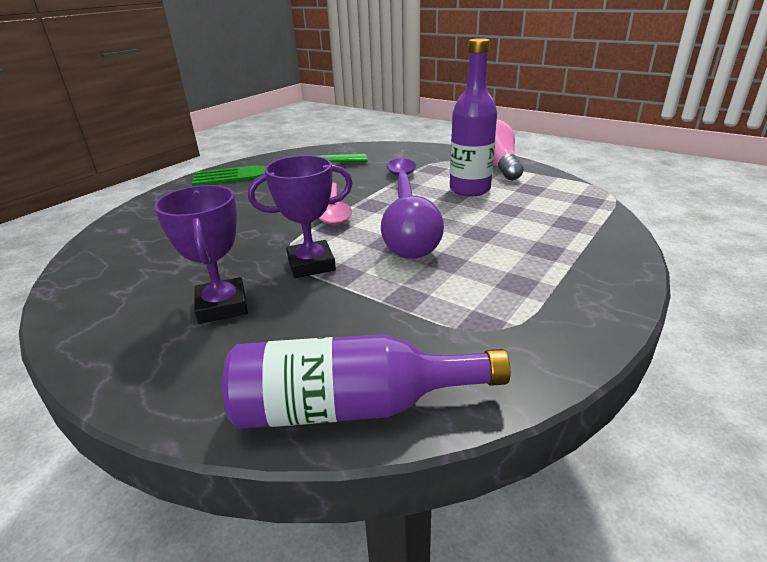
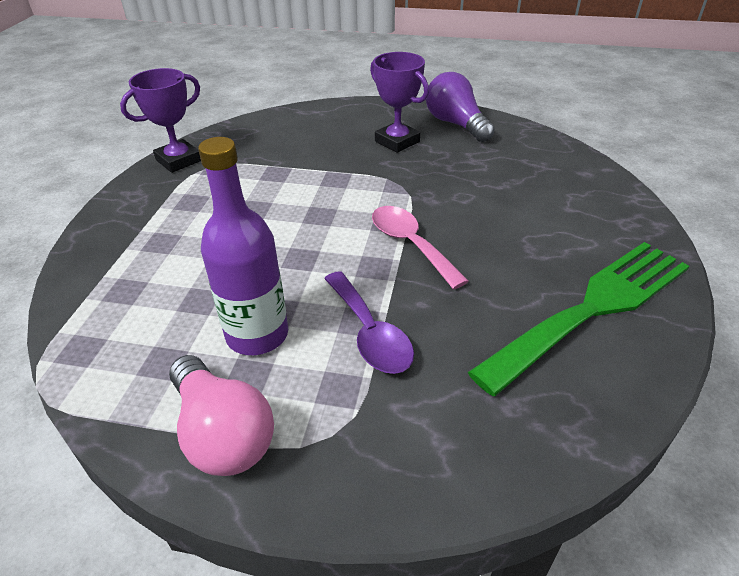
camera: 155 degrees right, 10 degrees up
purple bottle [222,334,511,429] -> none
purple trophy [248,155,353,278] -> purple trophy moved to [120,68,201,173]
purple light bulb [381,195,444,259] -> purple light bulb moved to [426,72,495,142]

